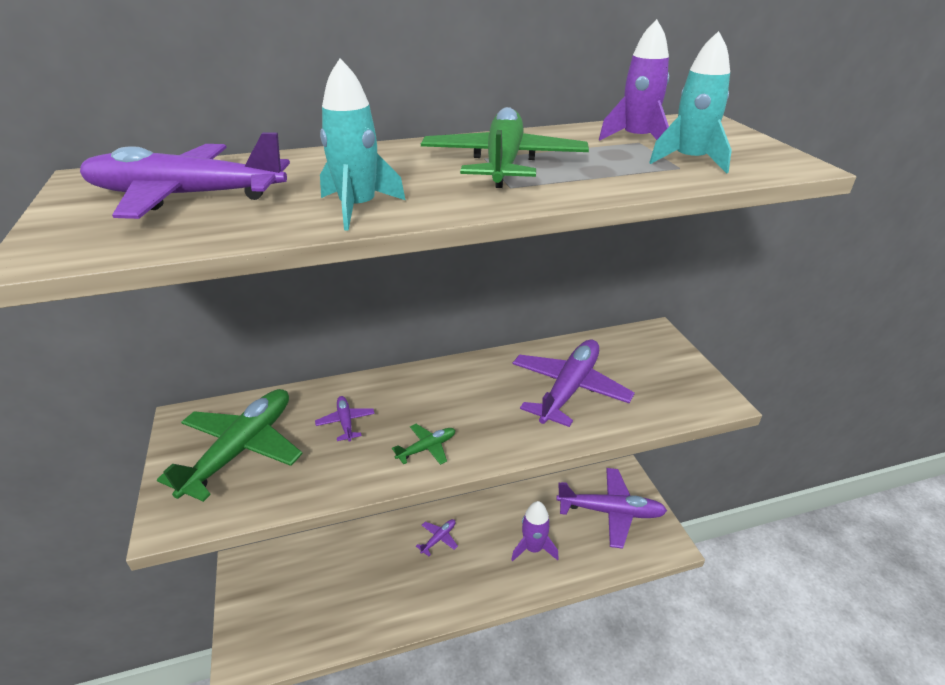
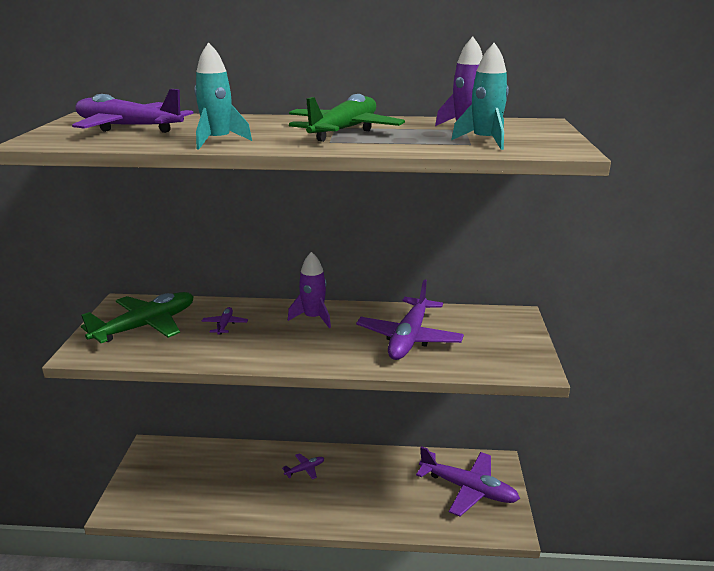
camera: 20 degrees right, 10 degrees down
green plane [392,424,455,465] -> none
purple rocket [511,501,559,562] -> purple rocket moved to [288,252,331,328]
purple plane [513,339,635,427] -> purple plane turned 150 degrees clockwise [356,279,464,360]

